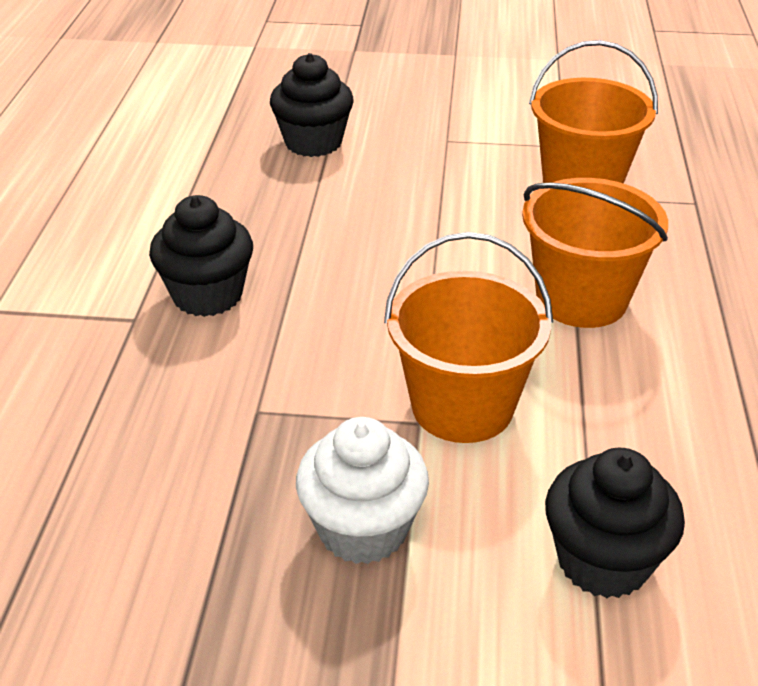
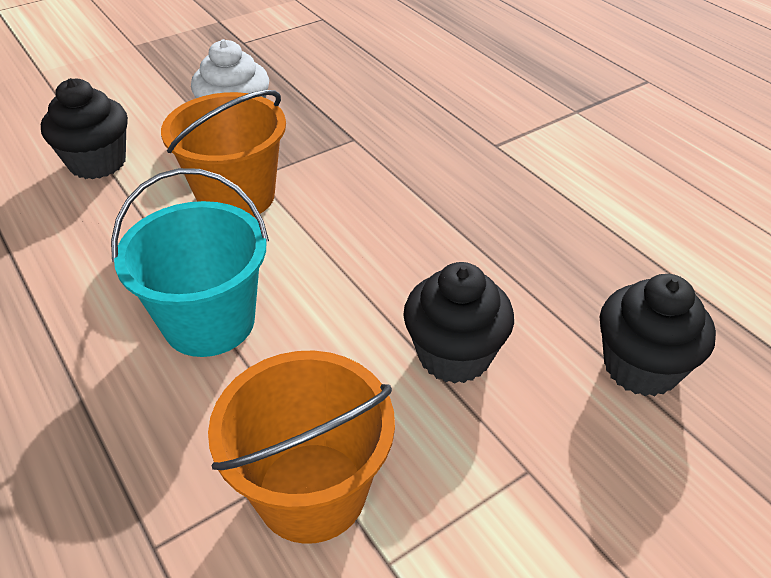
camera: 140 degrees right, 5 degrees up
black cupcake [149,195,253,317] -> black cupcake moved to [403,262,514,384]
orange bucket [522,178,668,328] -> turquoise bucket [111,168,269,357]

